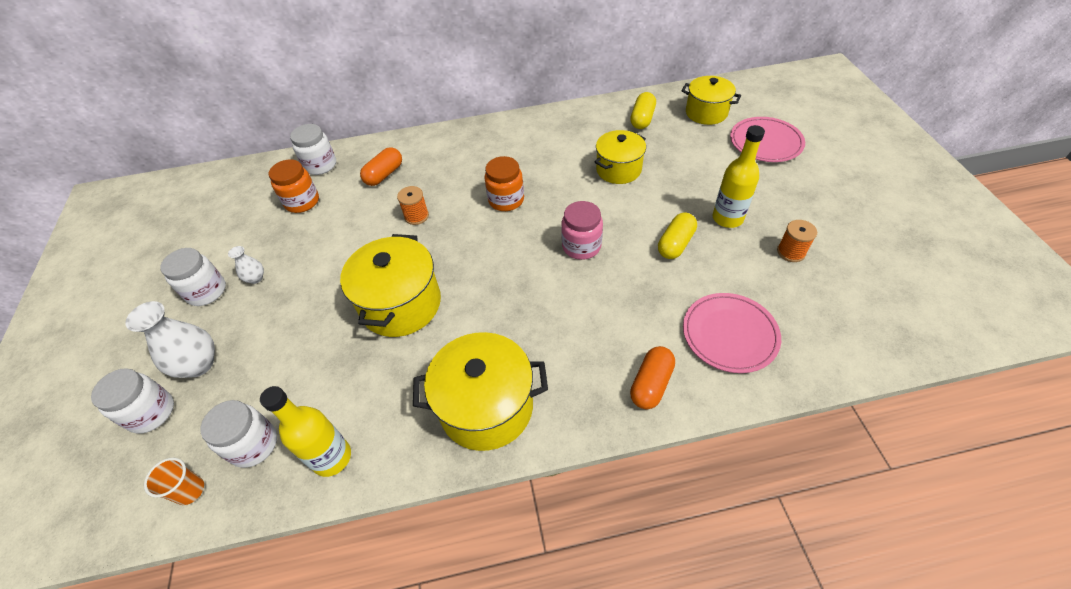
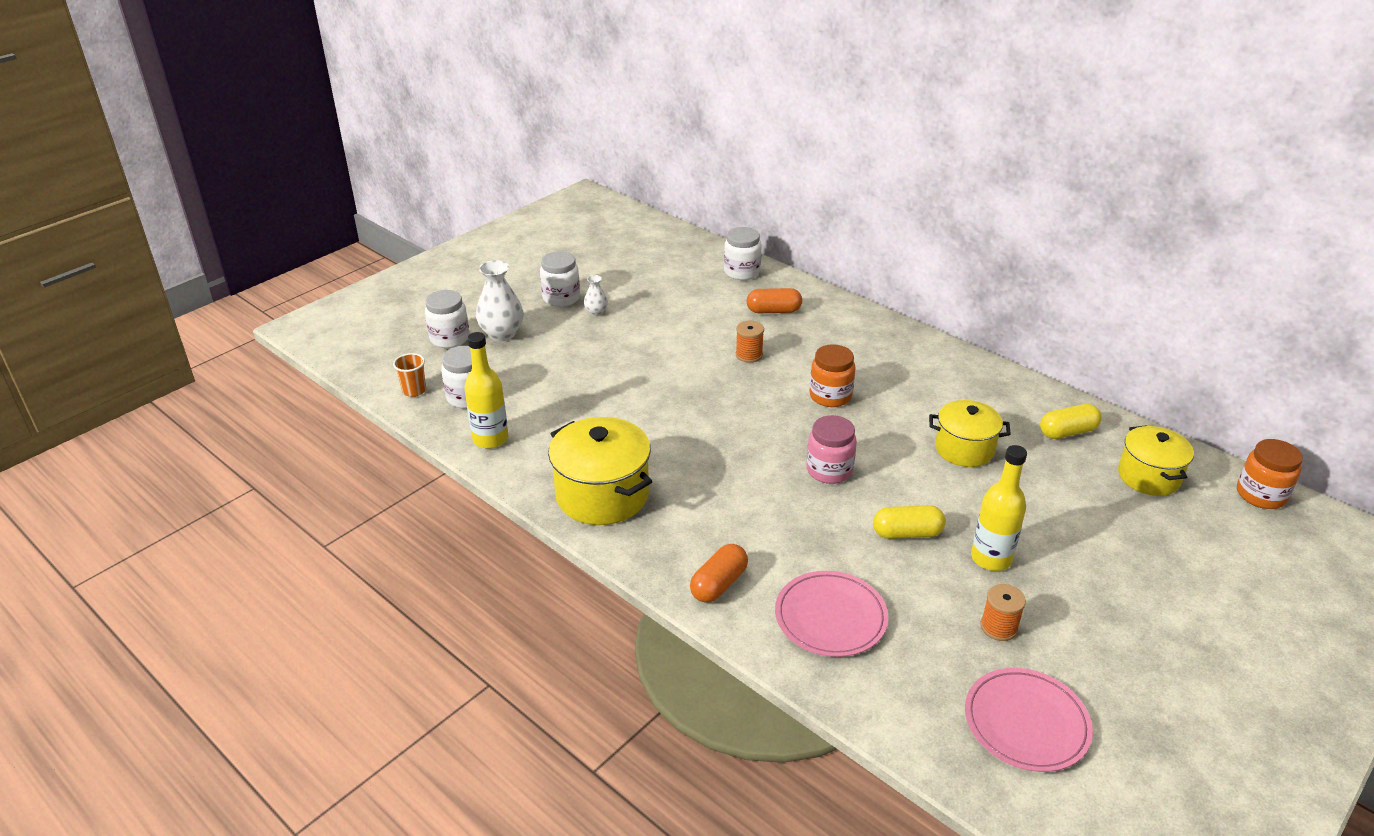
camera: 50 degrees right, 15 degrees down
orange jar [268,159,319,213] -> orange jar moved to [1237,439,1303,509]
yellow pot [340,234,441,337] -> none
orange capsule [630,346,675,409] -> orange capsule turned 45 degrees counterclockwise [690,544,748,603]
pink plate [730,117,805,162] -> pink plate moved to [965,668,1093,772]

